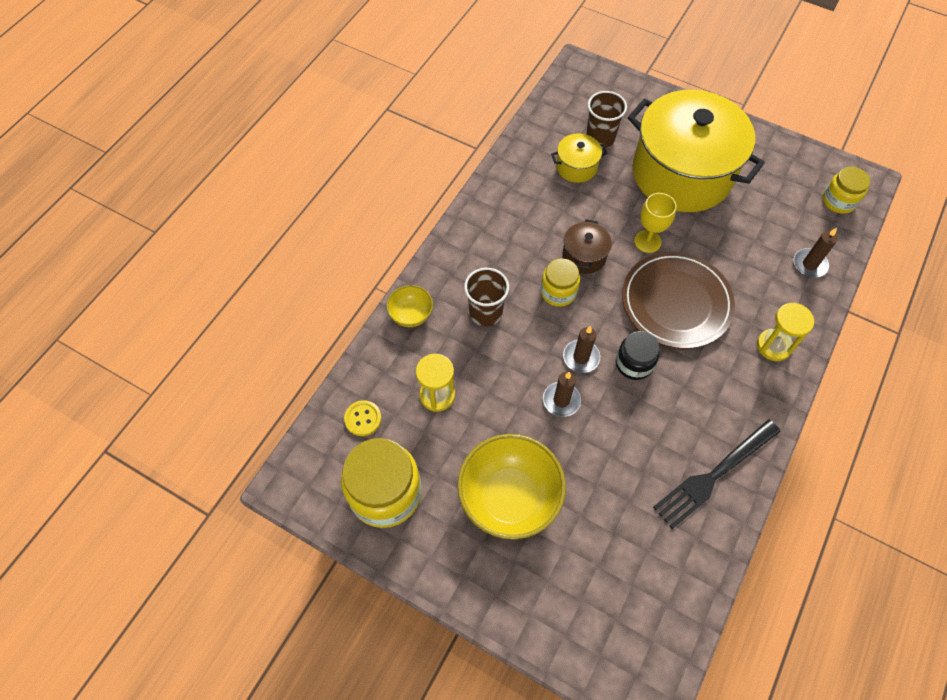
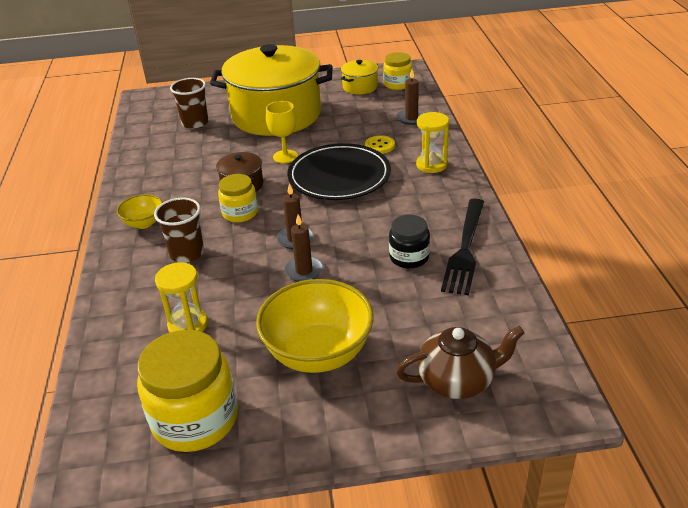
camera: 35 degrees left, 25 degrees down
yellow button [344,400,381,436] -> yellow button moved to [365,135,395,154]
yellow bowl [386,285,433,327] -> yellow bowl moved to [117,194,163,229]
yellow pot [551,133,607,183] -> yellow pot moved to [341,60,378,95]
black jar [616,331,660,380] -> black jar moved to [389,215,430,268]
brown plate [622,252,735,349] -> black plate [287,143,391,200]
none -> brown teapot [396,326,525,399]

